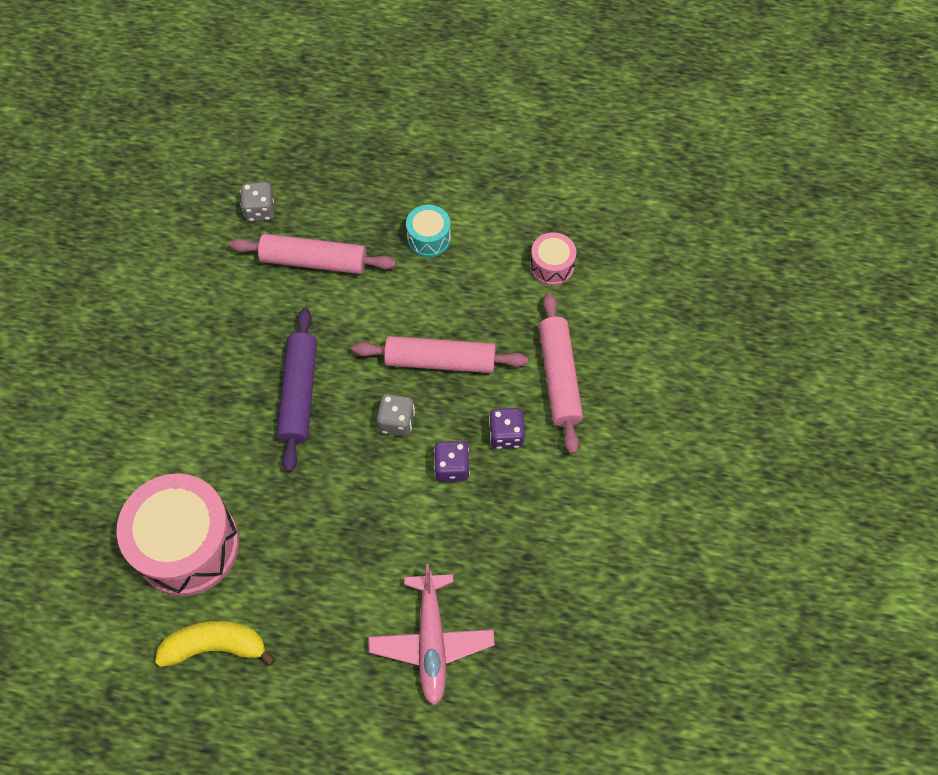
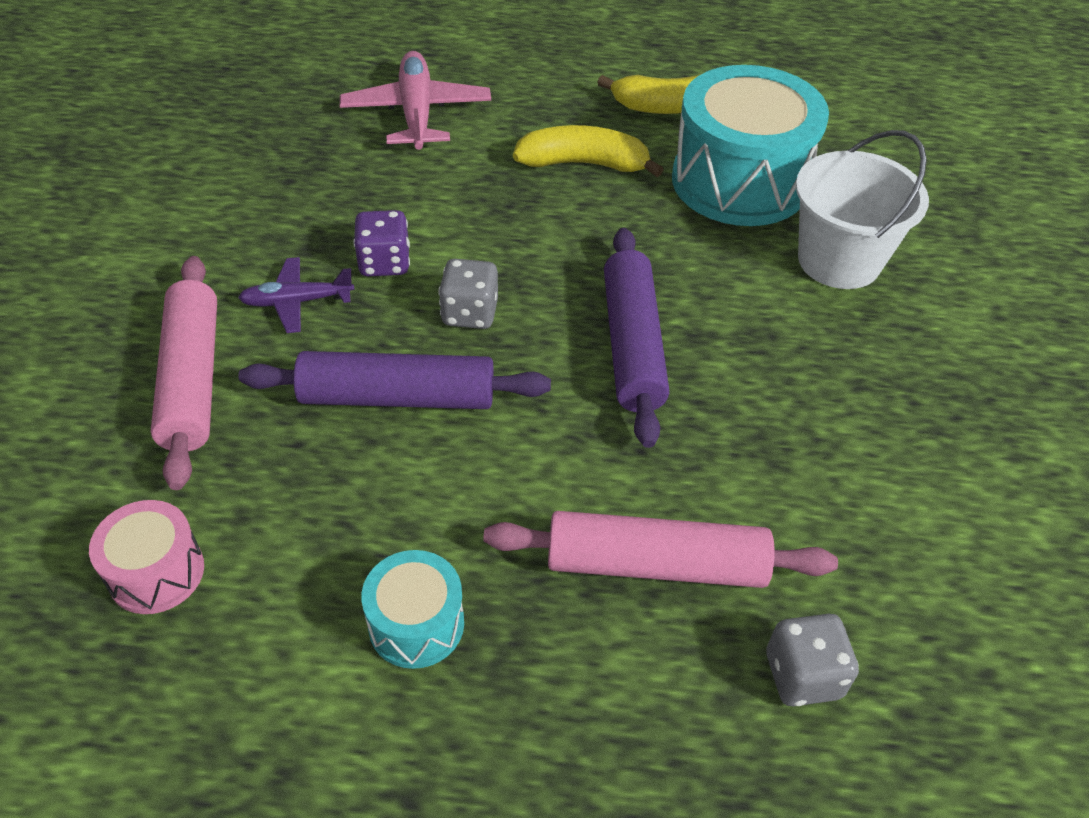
camera: 175 degrees right, 15 degrees down
pink drum [116,474,239,596] -> turquoise drum [672,65,829,226]
pink rolling pin [353,336,528,373] -> purple rolling pin [238,351,551,409]
purple dice [489,408,525,449] -> purple plane [238,257,354,333]
none -> yellow banana [513,125,664,177]
none -> white bucket [796,130,929,289]

